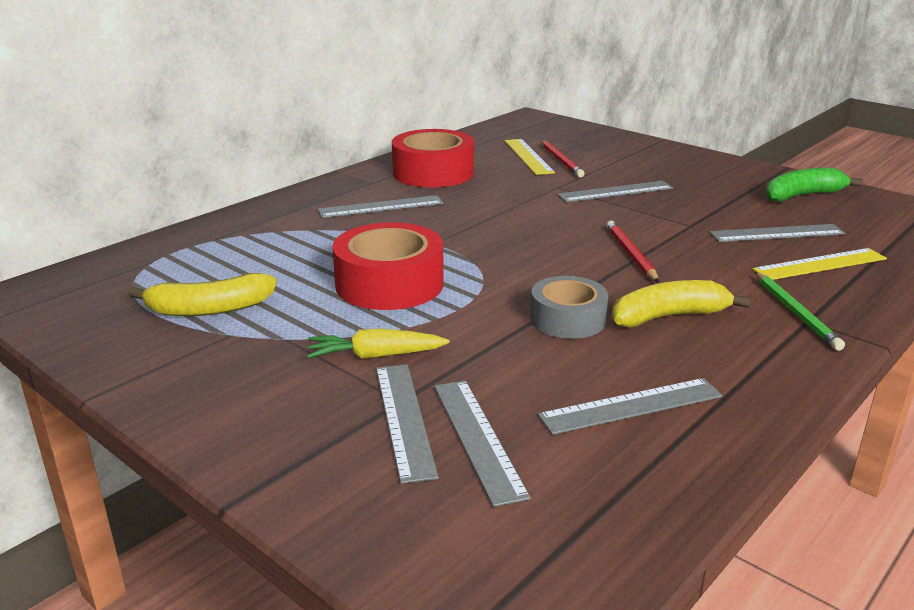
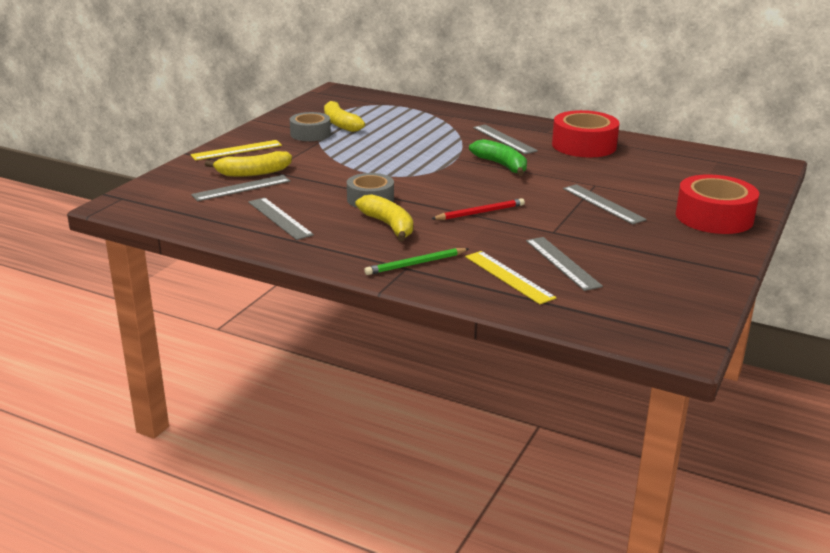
camera: 75 degrees right, 0 degrees up
yellow carrot [307,329,450,359] -> none
red tape [332,222,444,310] -> red tape moved to [676,174,759,234]
grey ruler [376,364,439,484] -> yellow banana [205,151,292,177]
yellow ruler [505,139,555,175] -> yellow ruler moved to [190,140,282,161]
red pencil [541,140,584,178] -> none
green banana [766,168,863,201] -> green banana moved to [469,139,527,176]
none -> grey tape [290,112,331,141]

